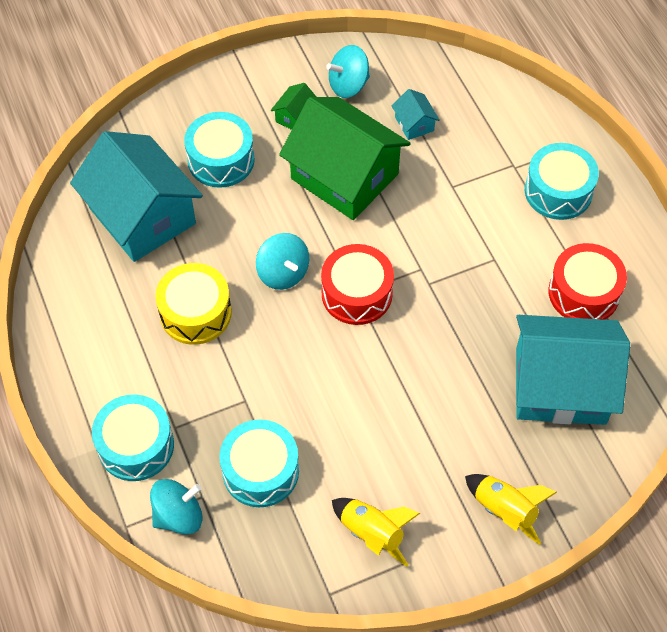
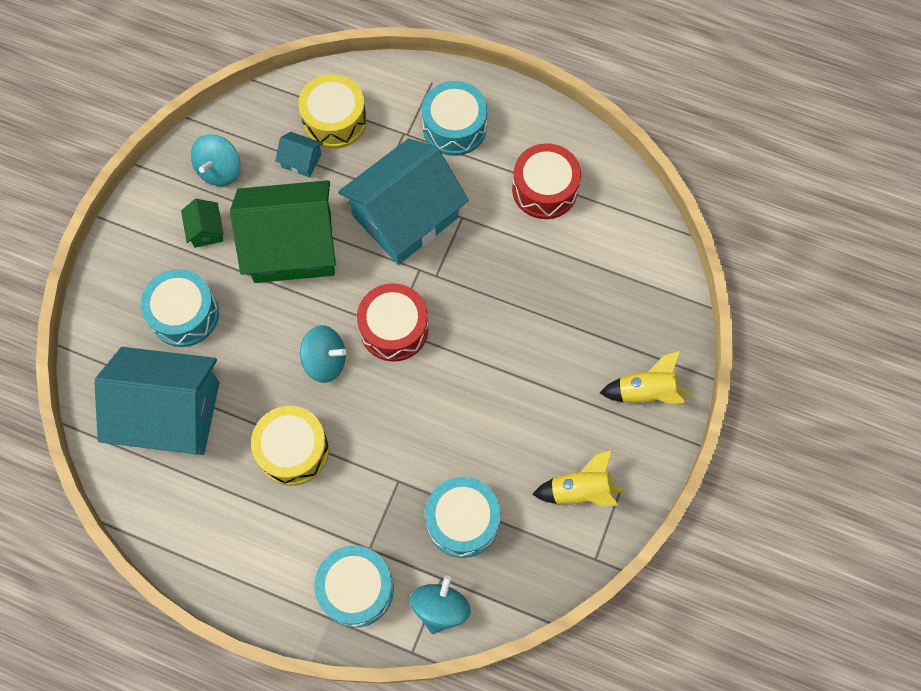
camera: 45 degrees left, 10 degrees up
turquoise house [516,315,630,425] -> turquoise house moved to [338,138,469,265]
none -> yellow drum [298,74,367,149]

